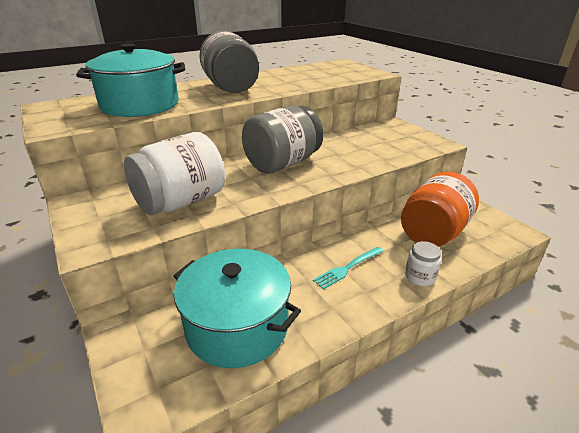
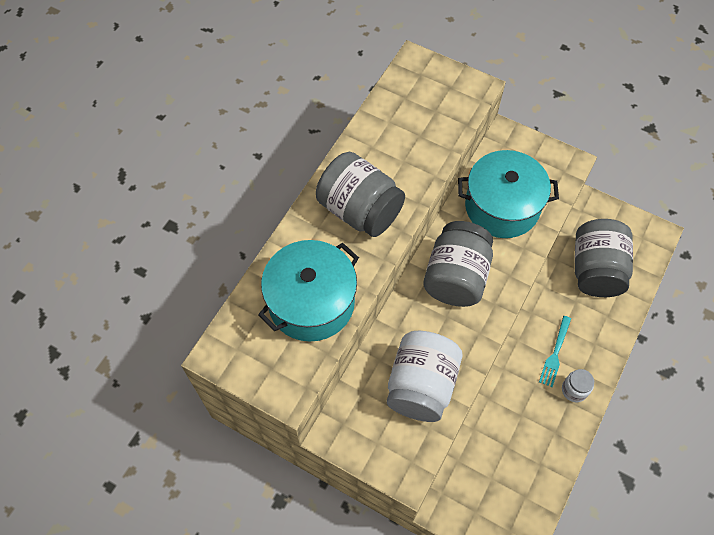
camera: 30 degrees left, 30 degrees up
turquoise pot [174,249,301,368] -> turquoise pot moved to [458,150,559,238]
orange jar [401,171,479,247] -> grey jar [575,219,633,297]
white jar [405,241,441,286] -> white jar moved to [562,369,594,402]

